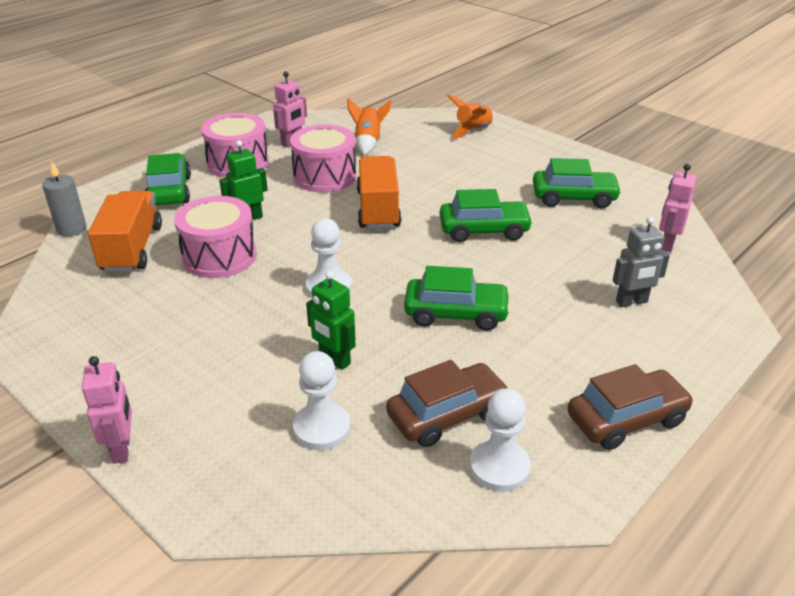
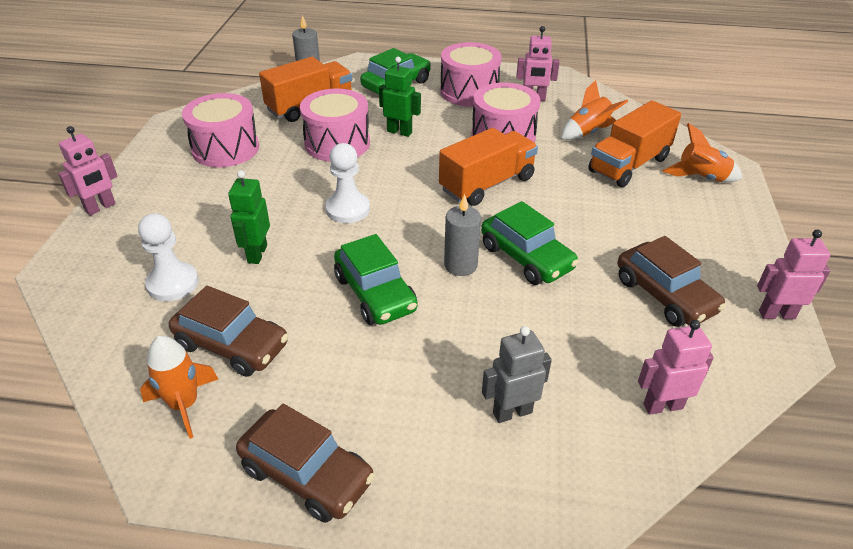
camera: 55 degrees right, 5 degrees up
white pawn [470,388,531,492] -> orange rocket [140,336,218,439]
green car [533,158,622,209] -> brown car [618,236,726,327]
grey robot [613,217,670,307] -> grey robot turned 120 degrees clockwise [482,326,552,423]
none -> pink drum [182,93,259,167]
none -> grey candle [444,194,481,276]
none -> orange truck [588,100,681,187]
none -> pink robot [757,229,830,319]

